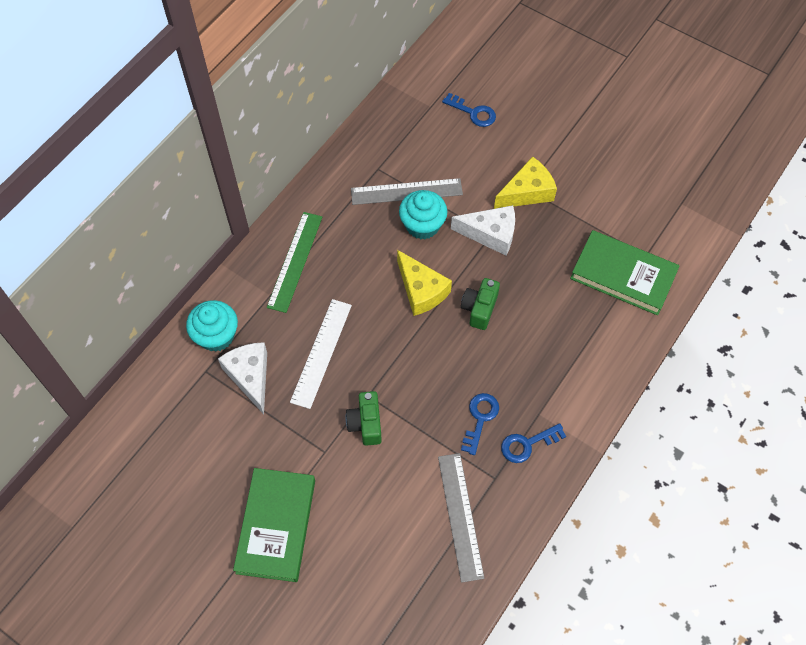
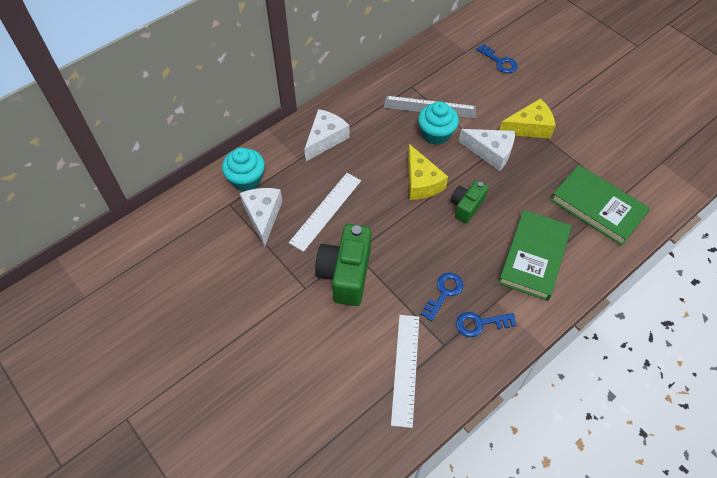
camera: 15 degrees right, 5 degrees down
green book [233,468,315,582] -> green book moved to [498,210,572,301]
green ruler [267,212,322,313] -> white cheese [304,109,350,161]
green camera [346,391,382,446] -> green camera [315,224,371,306], size x1.70
grey ruler [438,453,484,583] -> white ruler [391,315,419,428]

